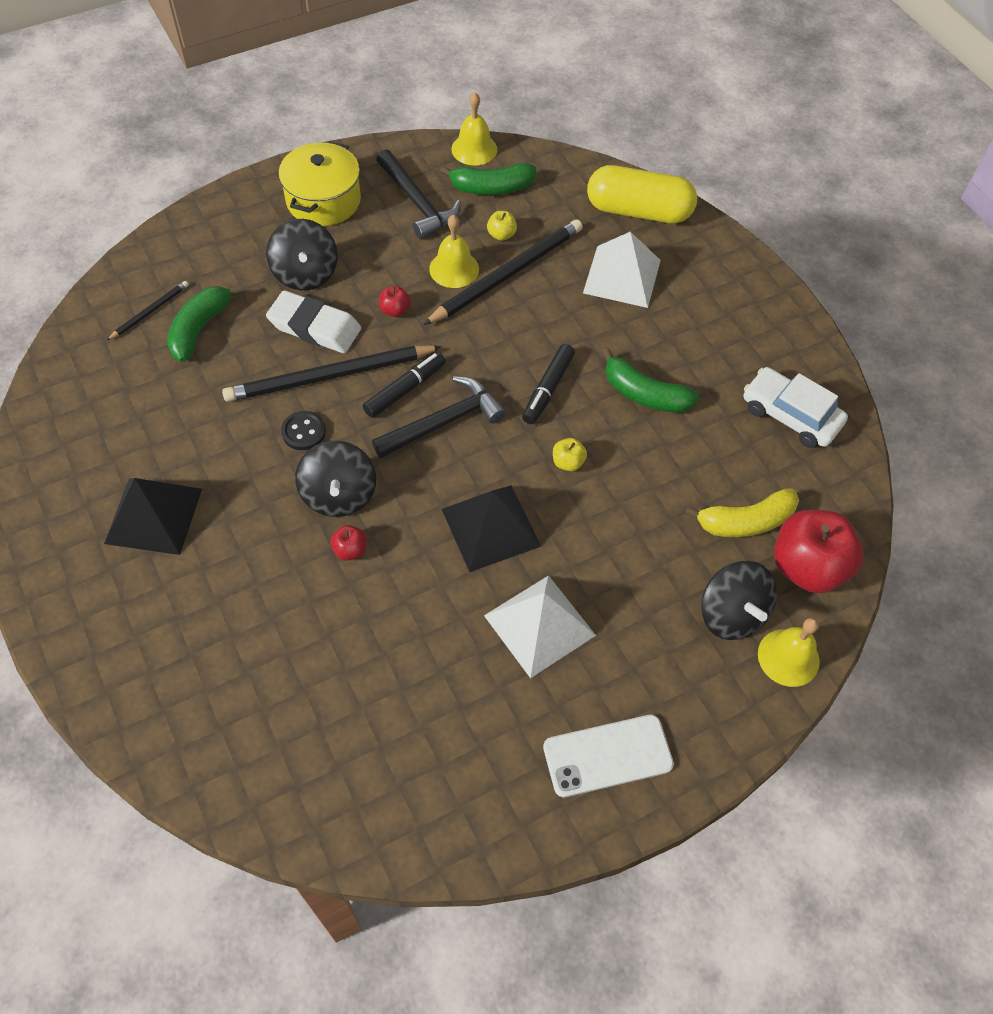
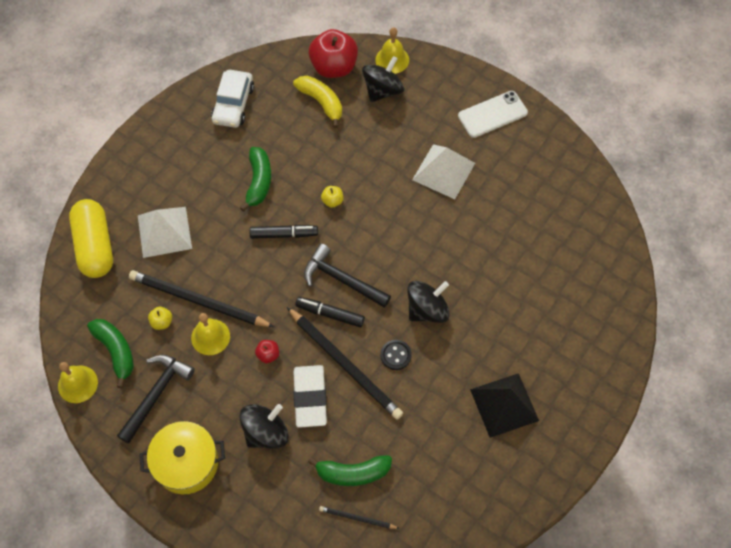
camera: 115 degrees left, 5 degrees up
red apple [330,525,367,561] -> none
black pyramid [442,485,541,572] -> none
white phone [543,715,674,797] -> white phone turned 75 degrees counterclockwise [458,91,528,138]

